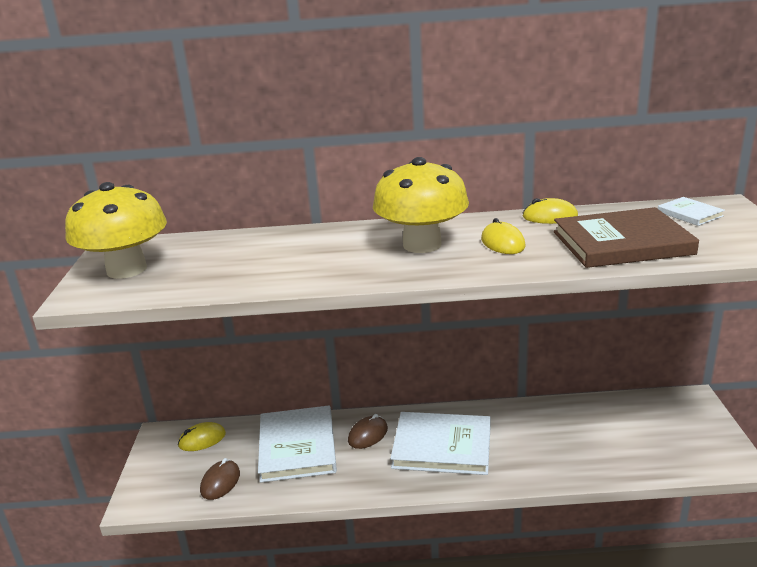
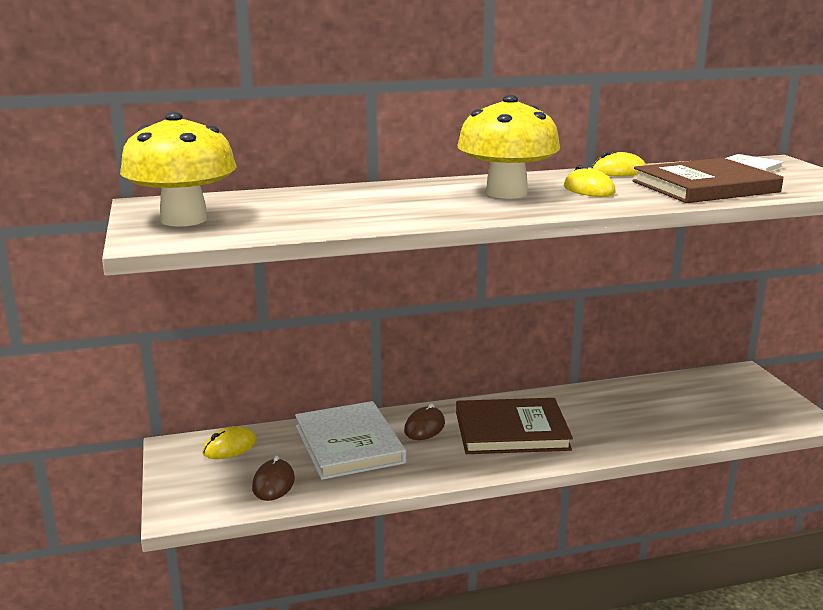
camera: 15 degrees left, 5 degrees down
white book [390,412,491,475] -> brown book [456,398,573,454]

